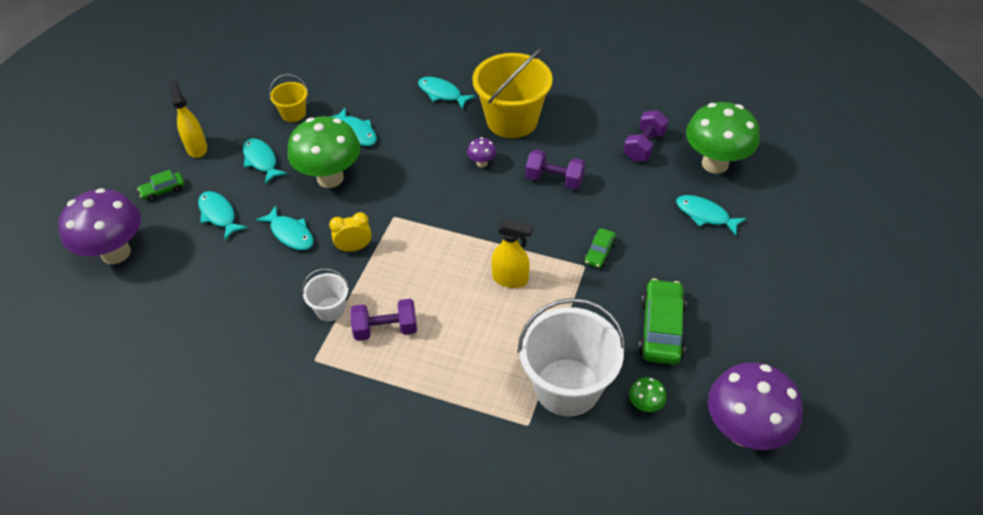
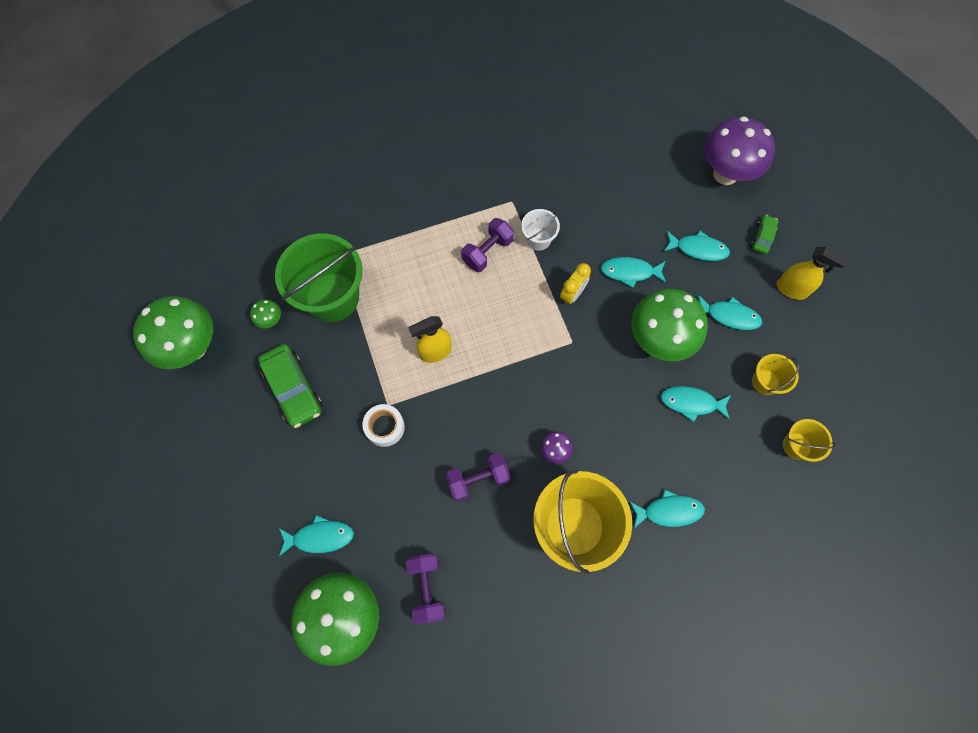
camera: 140 degrees right, 20 degrees up
white bucket [517,298,625,417] -> green bucket [275,234,363,322]
green car [584,228,616,268] -> white tape [362,404,405,447]
purple mushroom [708,362,803,450] -> green mushroom [133,296,213,369]
none -> yellow bucket [783,419,836,462]

